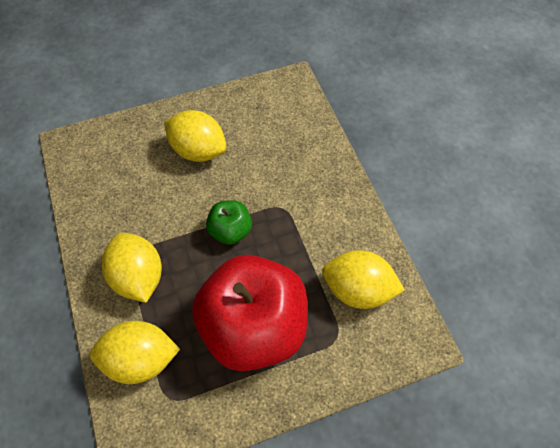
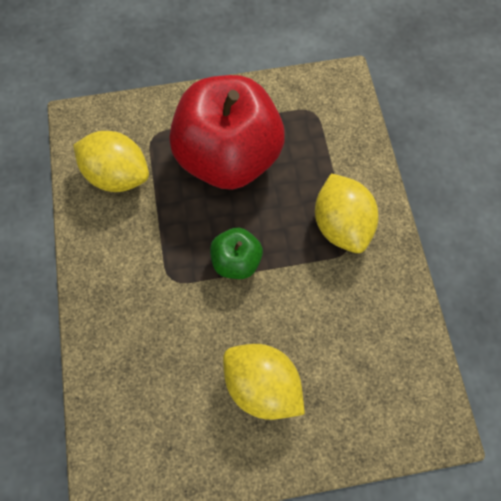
camera: 170 degrees left, 10 degrees up
yellow lemon [90,321,180,384] -> none

